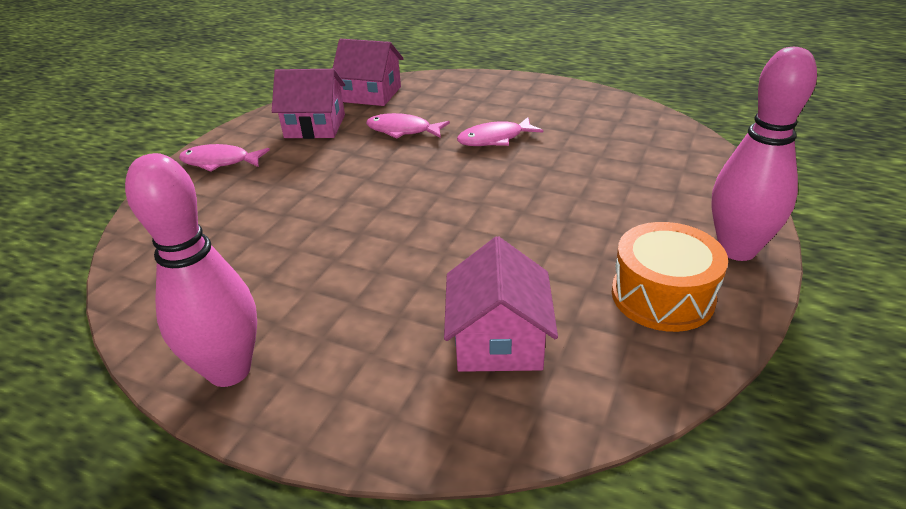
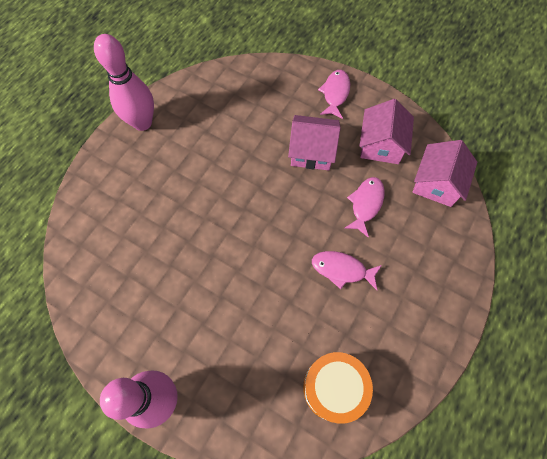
camera: 95 degrees right, 30 degrees up
pink house [444,237,558,372] -> pink house moved to [288,115,341,171]
pink fish [457,117,543,146] -> pink fish turned 60 degrees counterclockwise [312,251,382,290]
orange drum [612,222,728,332] -> orange drum moved to [303,352,373,424]

